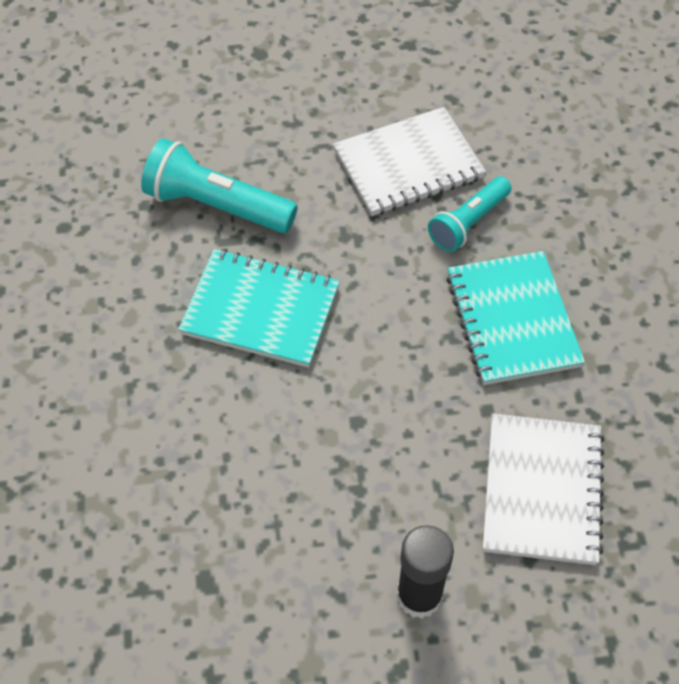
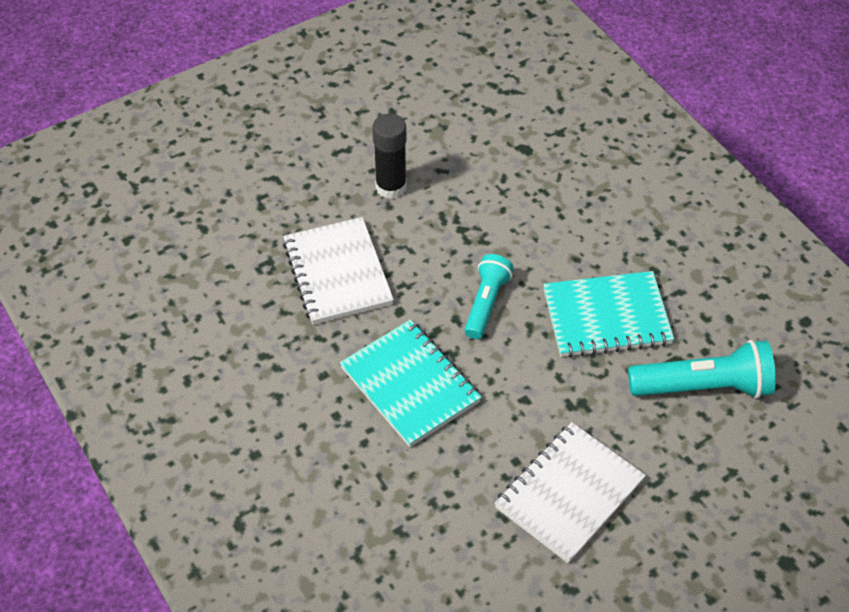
camera: 155 degrees right, 5 degrees down
turquoise flashlight [428,176,512,252] -> turquoise flashlight moved to [465,254,514,339]

